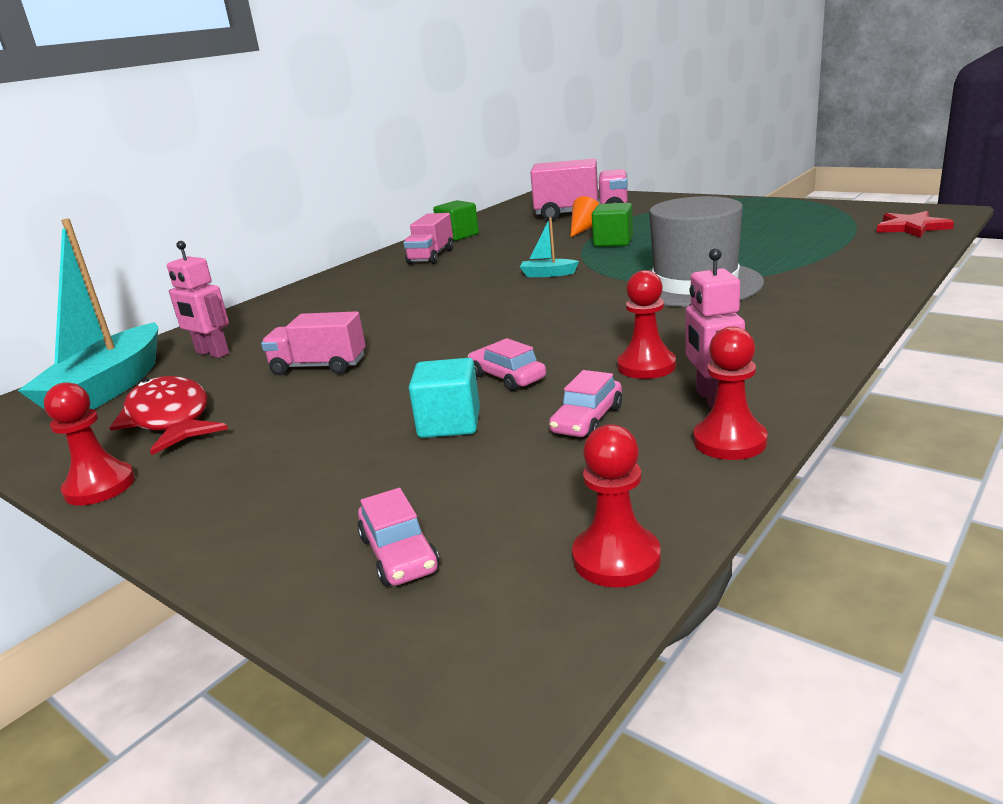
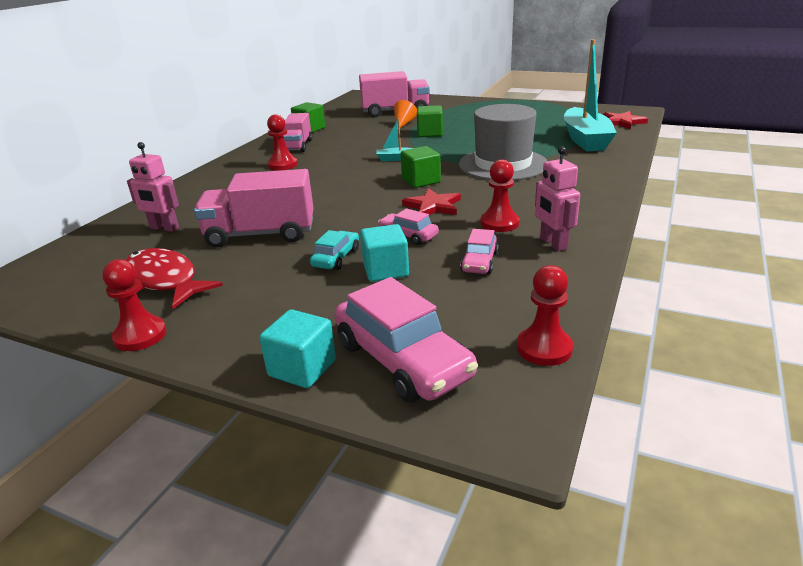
camera: 15 degrees left, 5 degrees up
turquoise boat [18,218,158,410] -> turquoise boat moved to [564,39,617,151]
pink truck [261,311,366,375] -> pink truck [194,169,314,248], size x1.56
pink car [357,488,439,586] -> pink car [334,277,478,403], size x1.92
red pawn [693,326,768,460] -> red pawn moved to [267,114,298,170]
none -> turquoise cube [259,309,336,388]
none -> turquoise car [310,230,359,270]
none -> green cube [401,146,441,188]
none -> red star [402,188,461,215]

